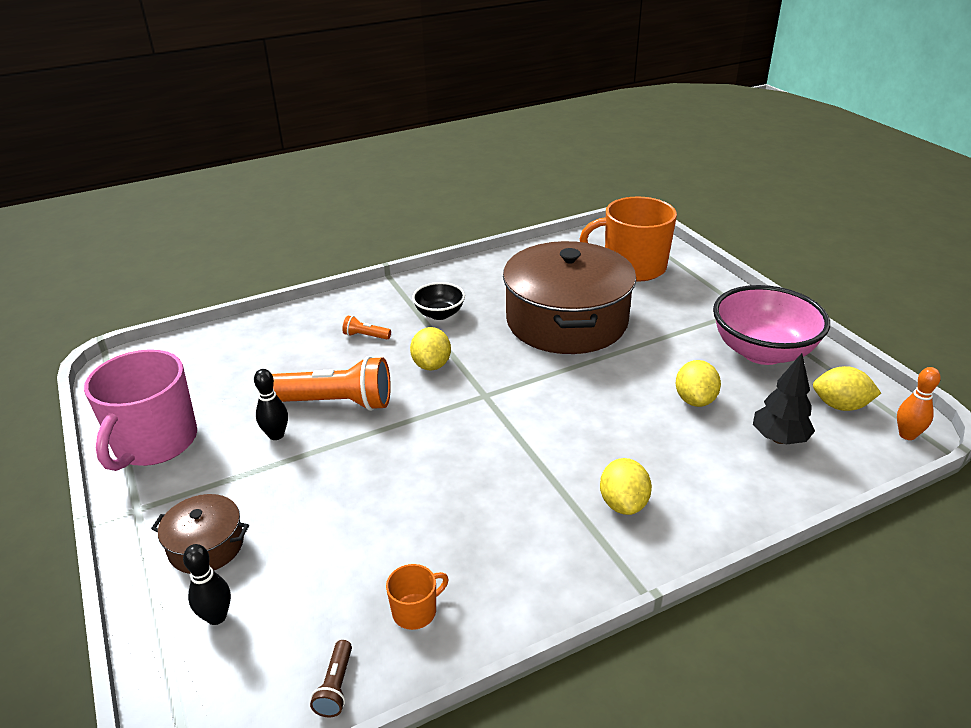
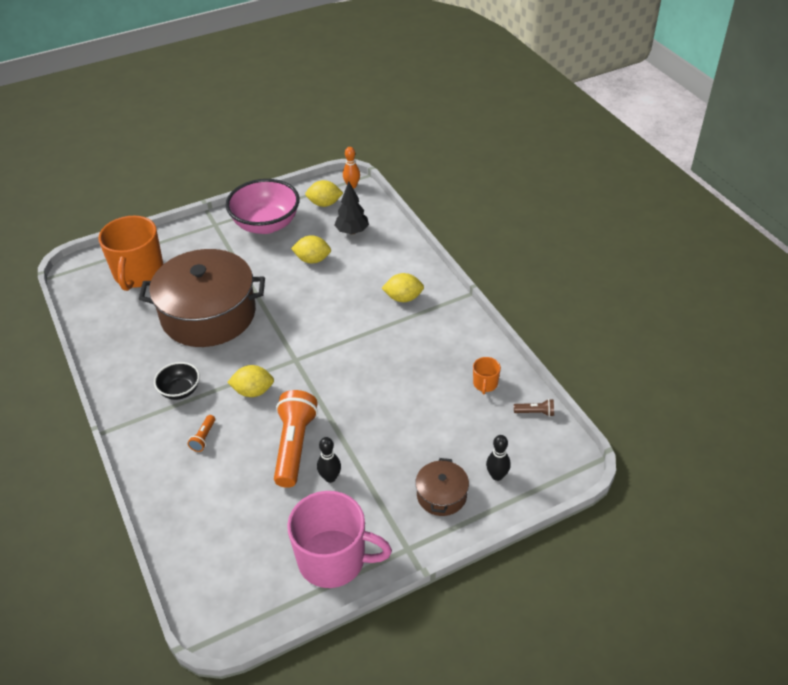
camera: 90 degrees left, 10 degrees up
orange mug [386,564,449,630] -> orange mug turned 135 degrees counterclockwise [473,357,501,394]
yellow lemon [813,366,881,411] -> yellow lemon turned 75 degrees clockwise [305,180,343,207]

